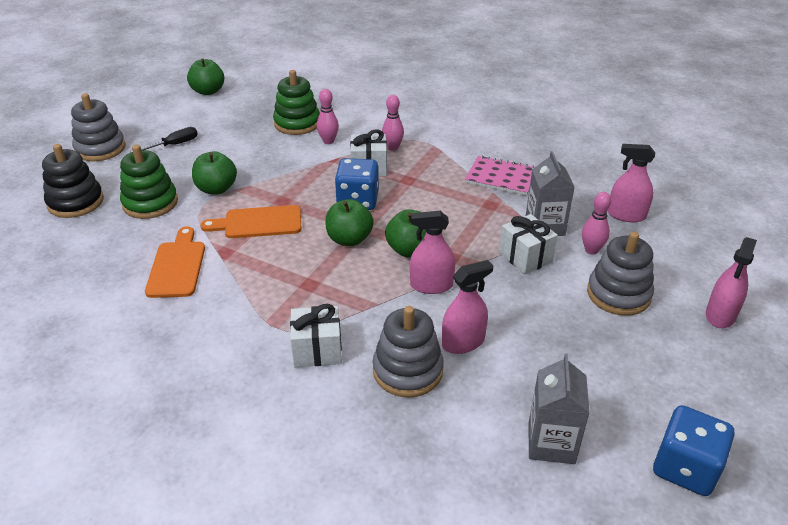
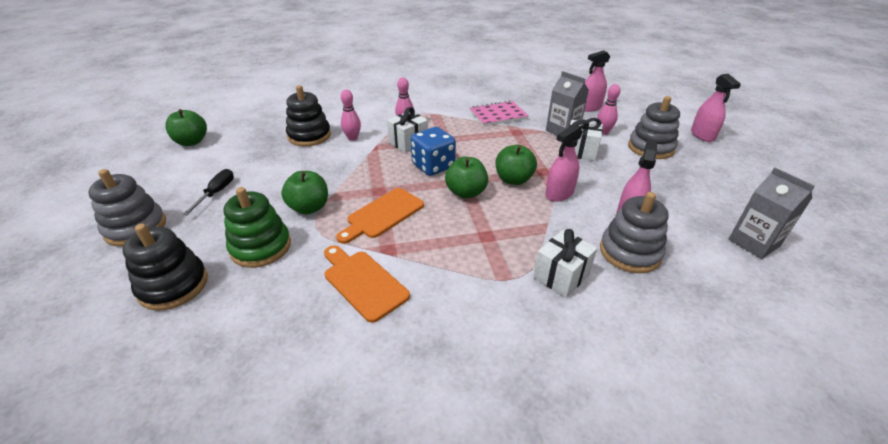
camera: 40 degrees left, 0 degrees up
green stacking toy [273,70,320,135] -> black stacking toy [286,85,331,147]
blue dice [653,405,734,496] -> none

